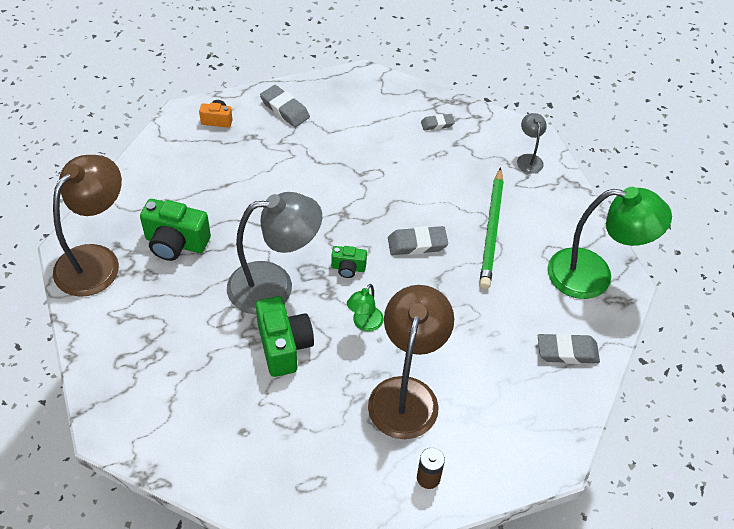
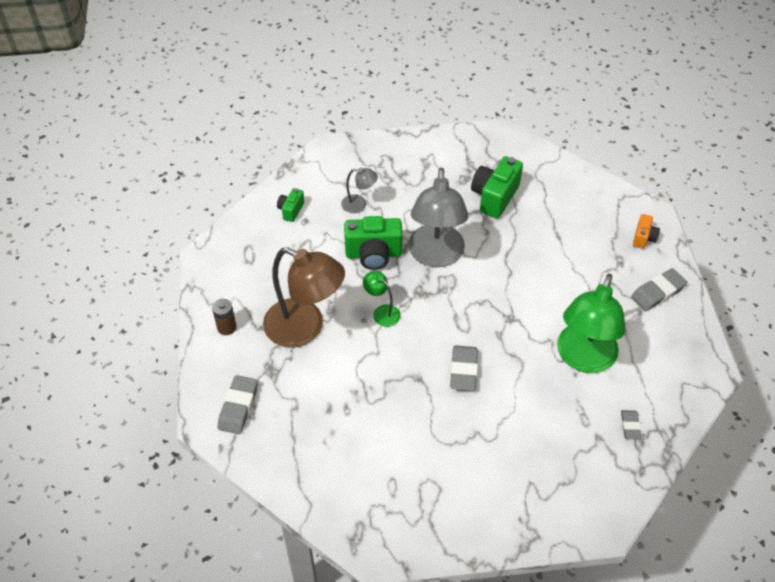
camera: 105 degrees right, 0 degrees up
brown lamp [53,155,122,297] -> none
green camera [331,246,367,278] -> green camera moved to [277,188,304,222]
green pencil [479,167,504,289] -> none
grey lamp [517,113,547,174] -> grey lamp moved to [341,168,378,213]
grey eraser [538,333,600,364] -> grey eraser moved to [218,375,258,434]
green lamp [548,187,672,299] -> green lamp moved to [557,274,625,373]

